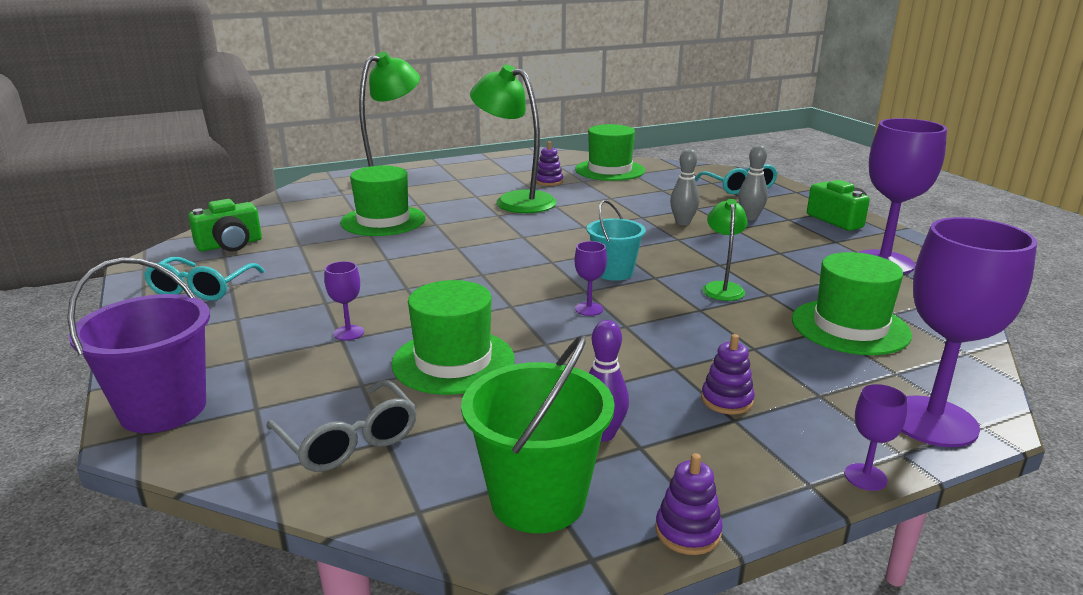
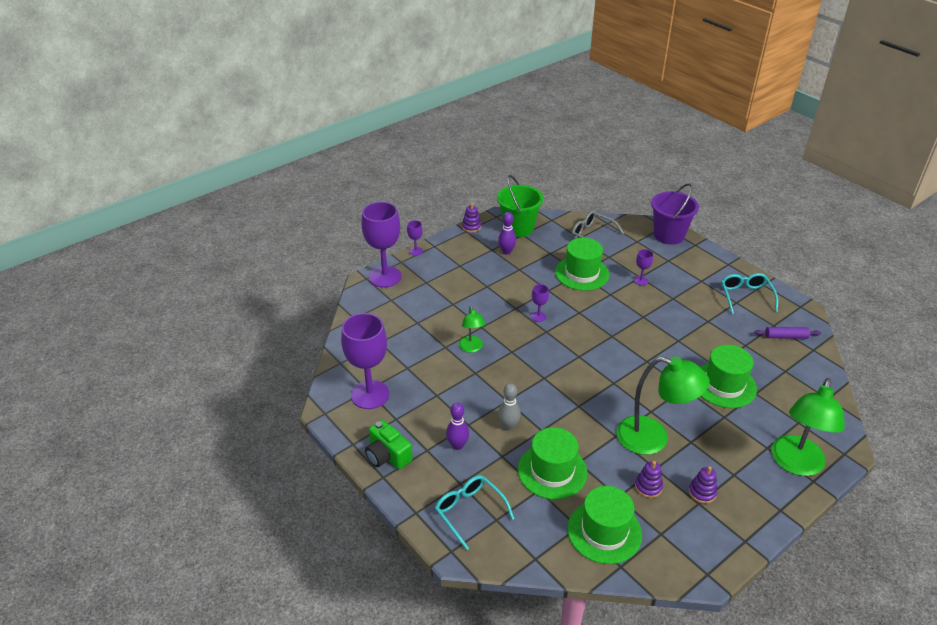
camera: 165 degrees right, 15 degrees up
green camera [188,199,262,251] -> purple rolling pin [754,327,821,339]
turquoise bucket [587,200,646,281] -> none
purple stacking toy [701,334,755,415] -> purple stacking toy moved to [689,466,718,504]
grey bowling pin [738,145,768,220] -> purple bowling pin [446,402,469,450]
green hat [792,252,912,355] -> green hat moved to [518,427,587,499]

